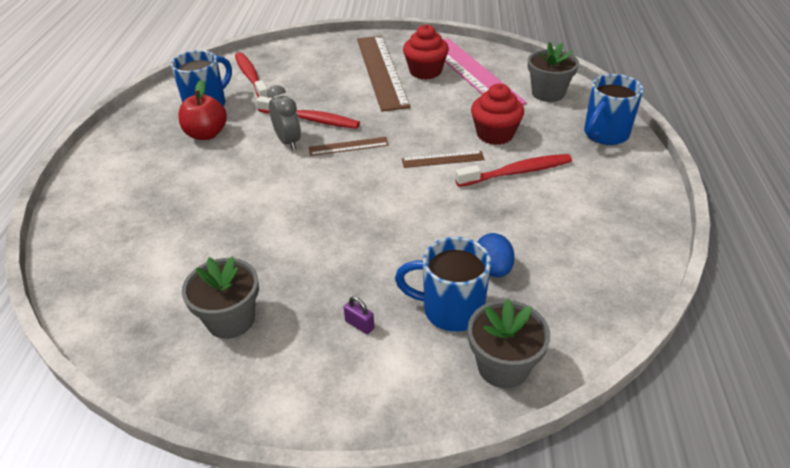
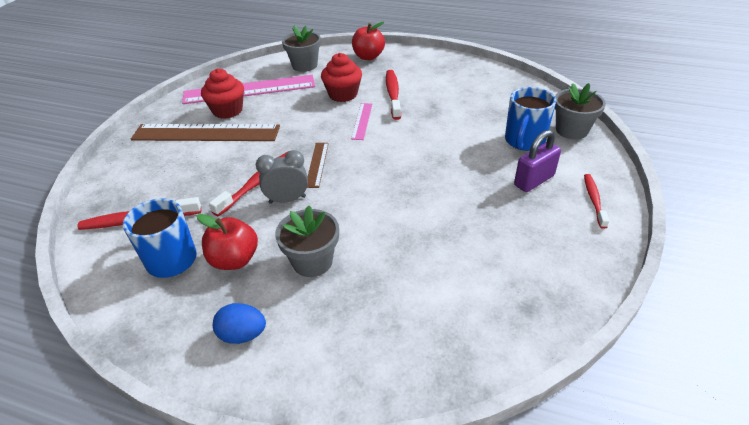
camera: 75 degrees left, 0 degrees up
grey flower pot [182,256,259,339] -> grey flower pot moved to [275,206,339,277]
purple padlock [344,296,374,334] -> purple padlock [514,130,561,192], size x2.03
brown ruler [402,151,485,168] -> pink ruler [351,103,372,140]
blue egg [477,233,515,277] -> blue egg moved to [213,303,266,344]
blue mug [584,74,644,145] -> red apple [352,22,385,60]
none -> red toothbrush [584,174,609,229]

